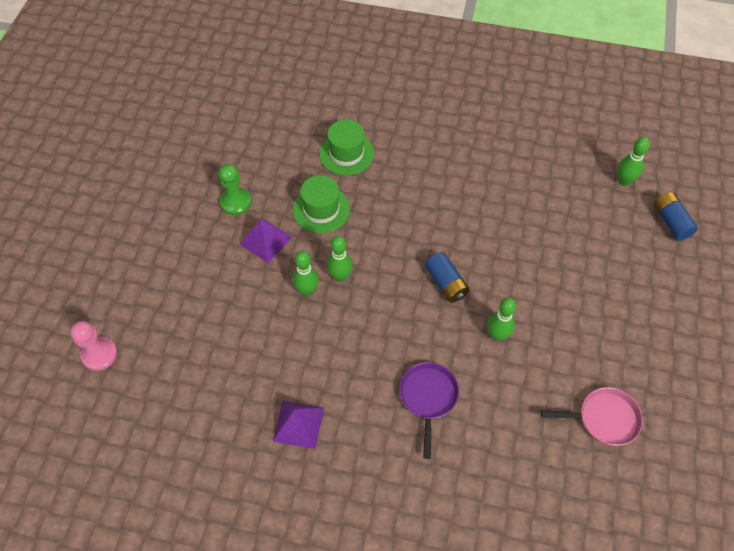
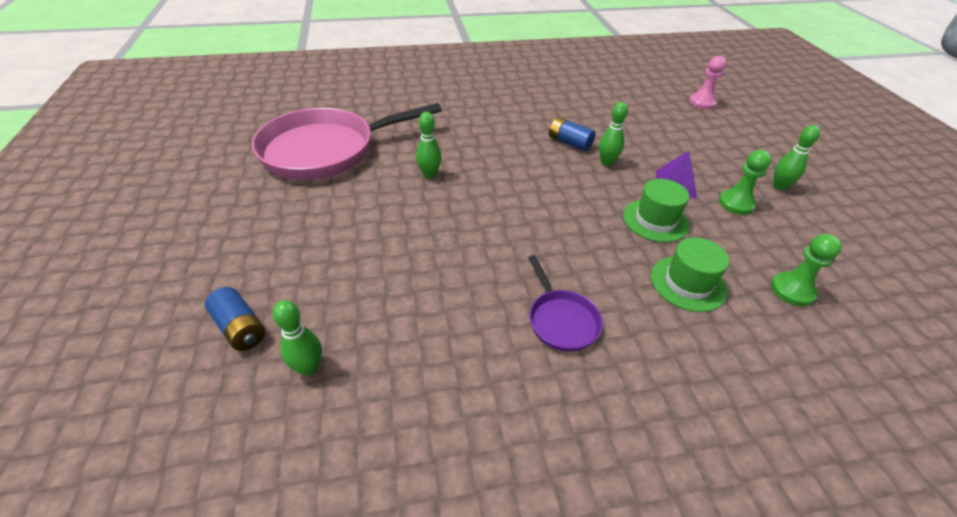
camera: 155 degrees right, 15 degrees down
purple pyramid [273,401,324,449] -> none
green bowling pin [327,236,353,282] -> green bowling pin moved to [773,125,820,191]
purple pan [399,362,459,459] -> purple pan moved to [528,255,603,352]
blue battery [425,252,470,303] -> blue battery moved to [549,117,595,151]
pink pan [541,387,643,446] -> pink pan [252,103,442,180], size x2.21
none -> green pawn [771,234,842,306]

